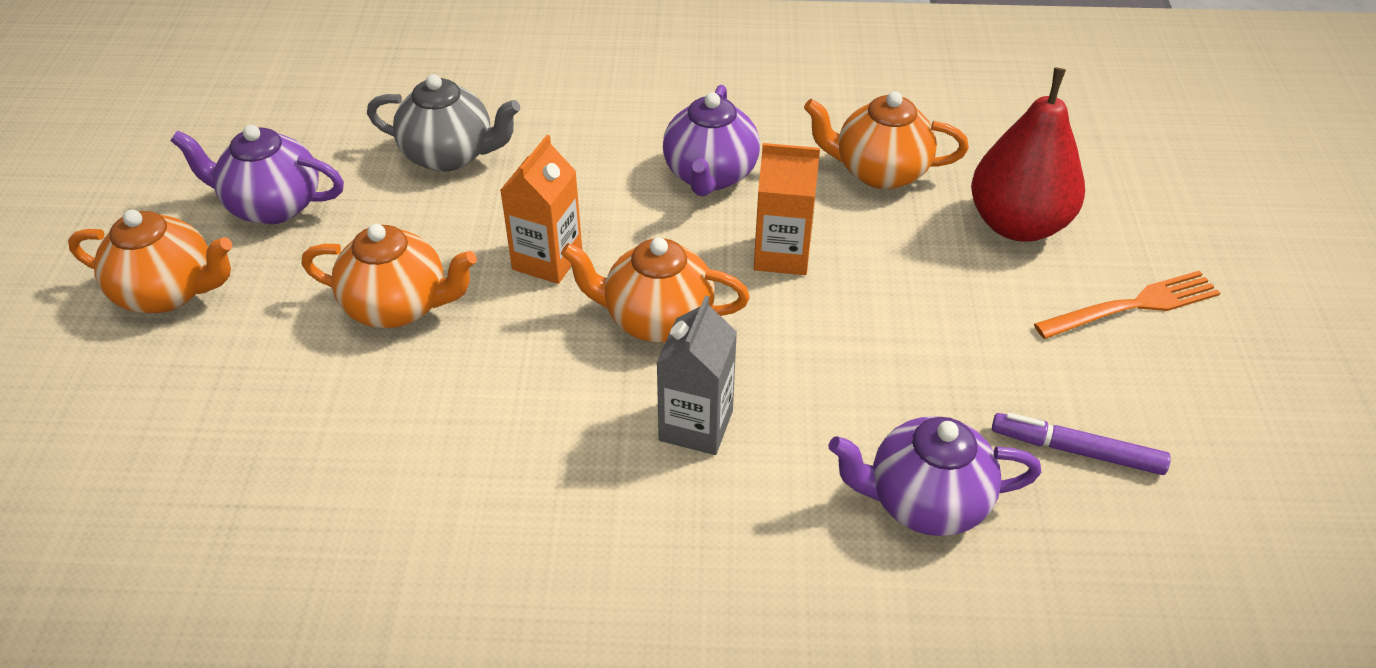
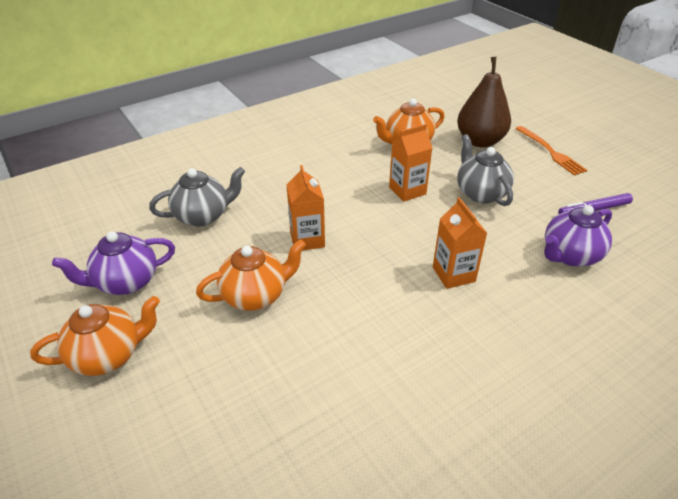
camera: 35 degrees left, 5 degrees down
orange teapot [561,237,750,342] -> none
grey carton [657,295,737,455] -> orange carton [433,197,487,289]
purple teapot [663,85,760,196] -> none
red pear [971,68,1085,242] -> brown pear [457,57,511,147]
orange fork [1034,271,1220,339] -> orange fork turned 120 degrees clockwise [515,126,587,176]
none -> grey teapot [457,134,514,206]

